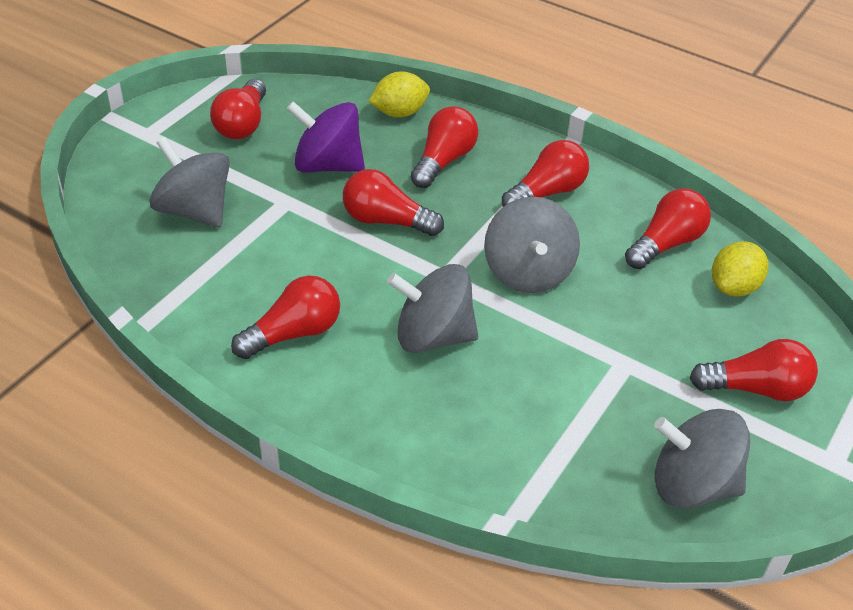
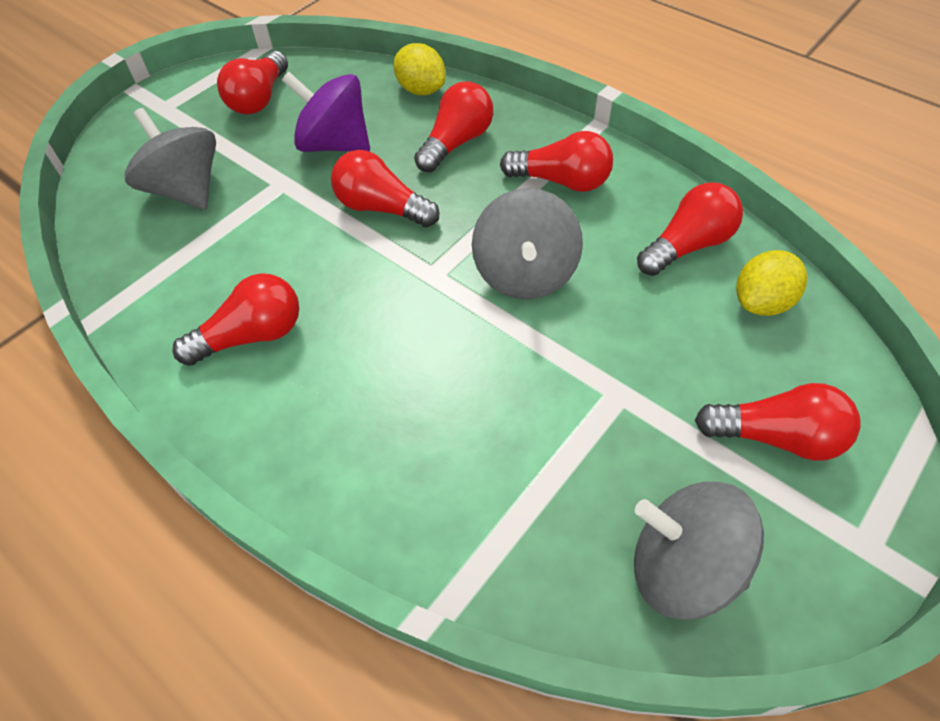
camera: 10 degrees right, 10 degrees up
yellow lemon [369,71,430,118] -> yellow lemon turned 60 degrees clockwise [394,43,446,95]
grey spinning top [387,264,478,353] -> none
red light bulb [502,140,589,207] -> red light bulb turned 45 degrees clockwise [500,131,613,192]

